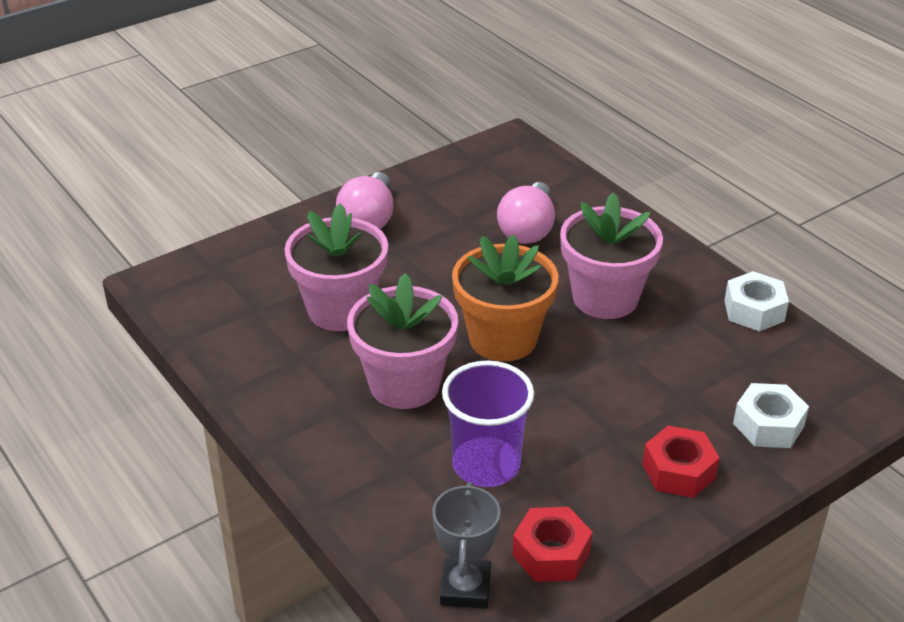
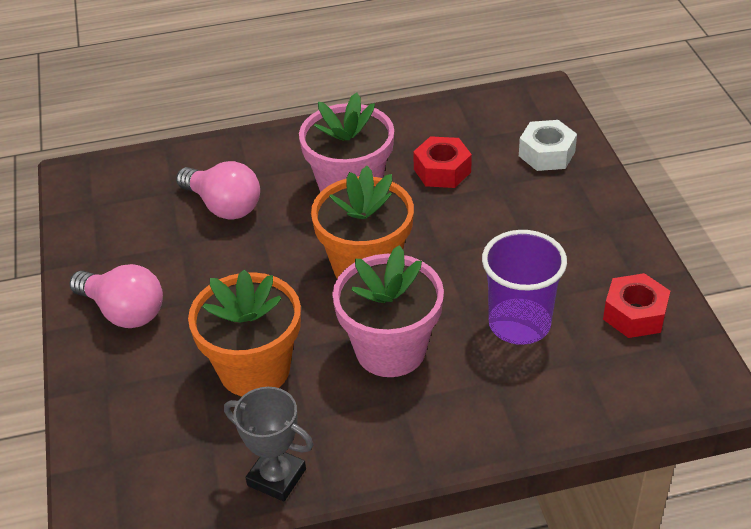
camera: 65 degrees left, 5 degrees up
pink flower pot [285,204,388,331] -> orange flower pot [188,270,301,396]
grey trophy [433,482,501,609] -> grey trophy moved to [224,387,314,502]
red nut [642,426,720,498] -> red nut moved to [413,136,472,188]
white nut [724,271,789,331] -> none

